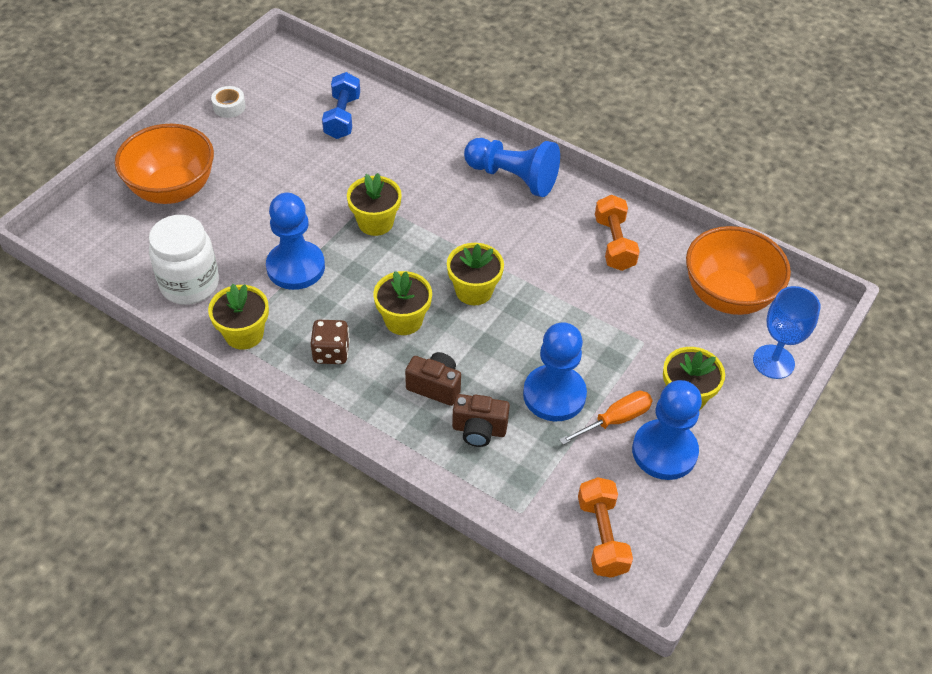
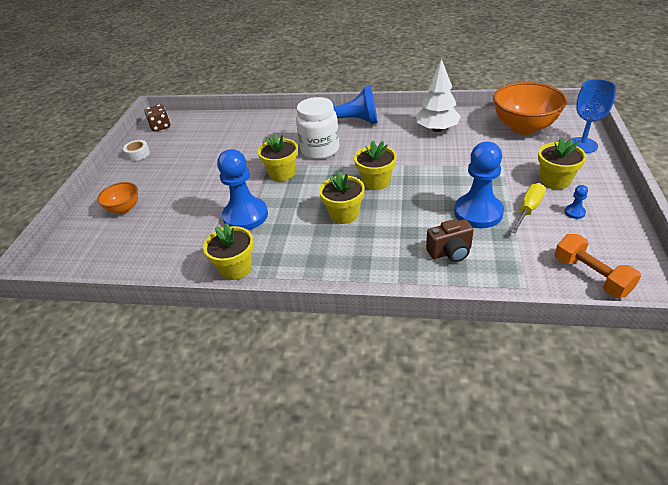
camera: 20 degrees left, 10 degrees down
orange bowl [115,124,214,204] -> orange bowl [97,182,138,214], size x0.53
white jar [149,215,219,305] -> white jar moved to [296,97,339,160]
brown dice [310,320,350,364] -> brown dice moved to [144,104,171,132]
blue dumbbell [322,72,360,139] -> none
brown camera [405,352,461,406] -> none
orange screwdriver [559,391,653,445] -> yellow screwdriver [511,183,546,233]
orange dumbbell [595,195,640,271] -> white tree [416,59,461,132]
blue pawn [632,380,702,480] -> blue pawn [564,185,588,219], size x0.40

